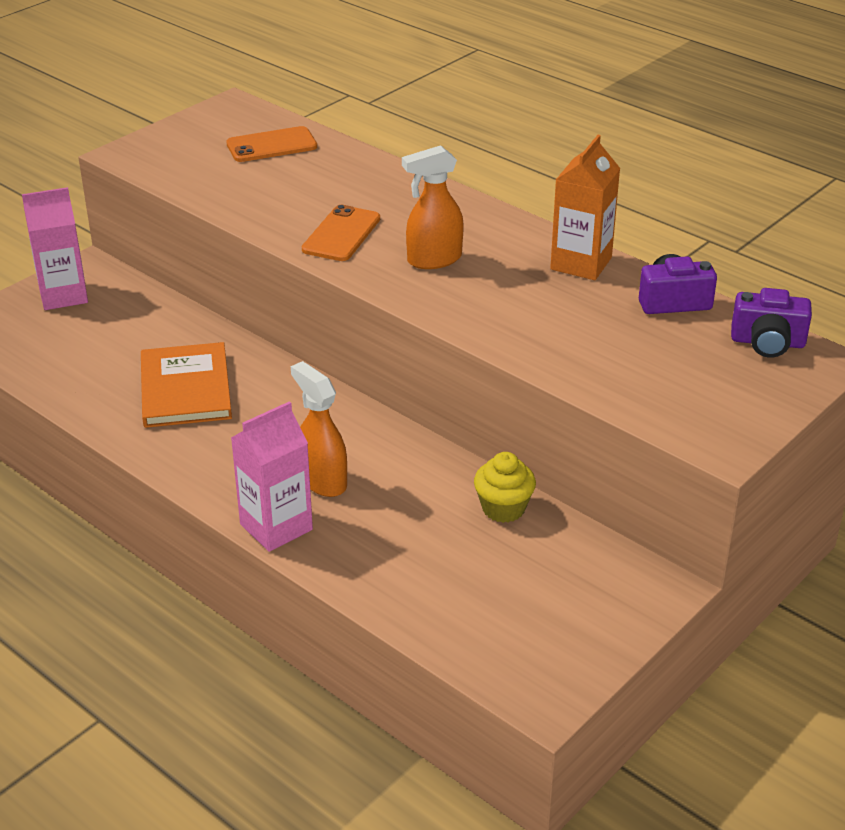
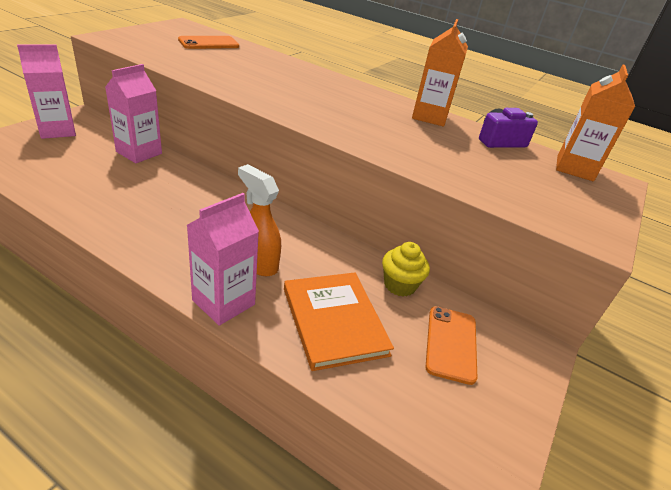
camera: 15 degrees left, 0 degrees up
orange book [141,342,232,428] -> orange book moved to [284,272,394,371]
orange phone [302,205,380,261] -> orange phone moved to [426,306,478,385]
orange spray bottle [402,145,464,269] -> none
purple camera [731,288,812,358] -> orange carton [556,65,635,181]
none -> pink carton [105,64,162,163]

